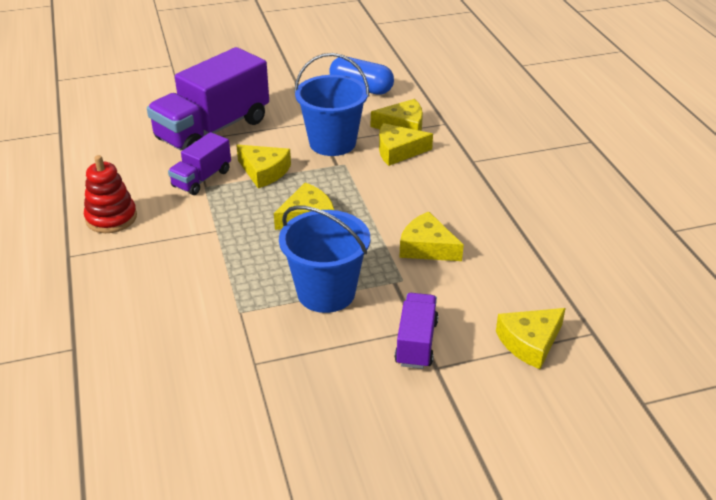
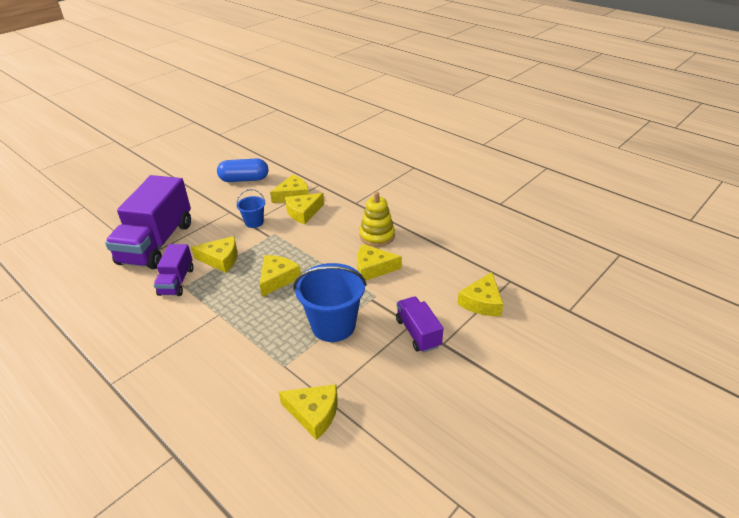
camera: 30 degrees left, 0 degrees up
red stacking toy [84,155,137,233] -> none
blue bucket [294,53,369,156] -> blue bucket [236,189,265,228], size x0.52
none -> yellow cheese [279,384,337,440]
none -> yellow stacking toy [359,192,395,247]

